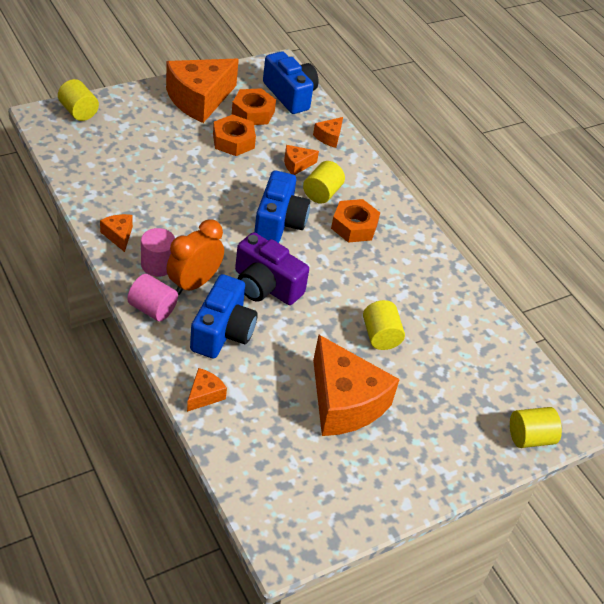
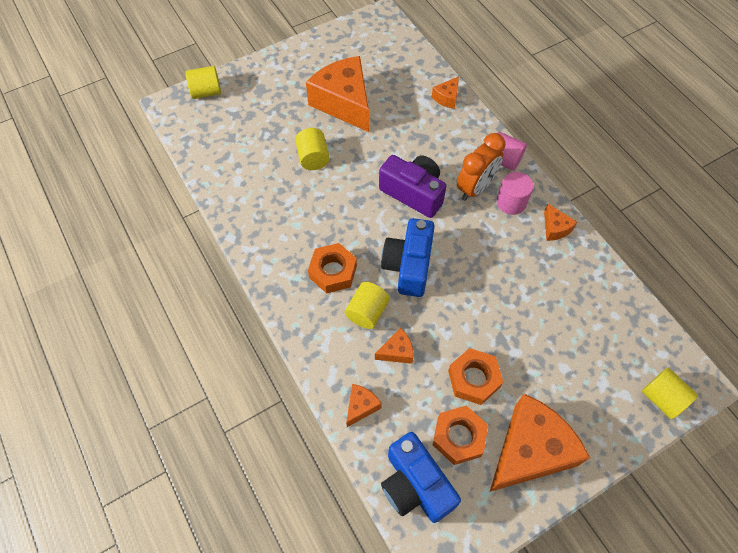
camera: 175 degrees left, 15 degrees up
blue camera [190,274,258,359] -> none

